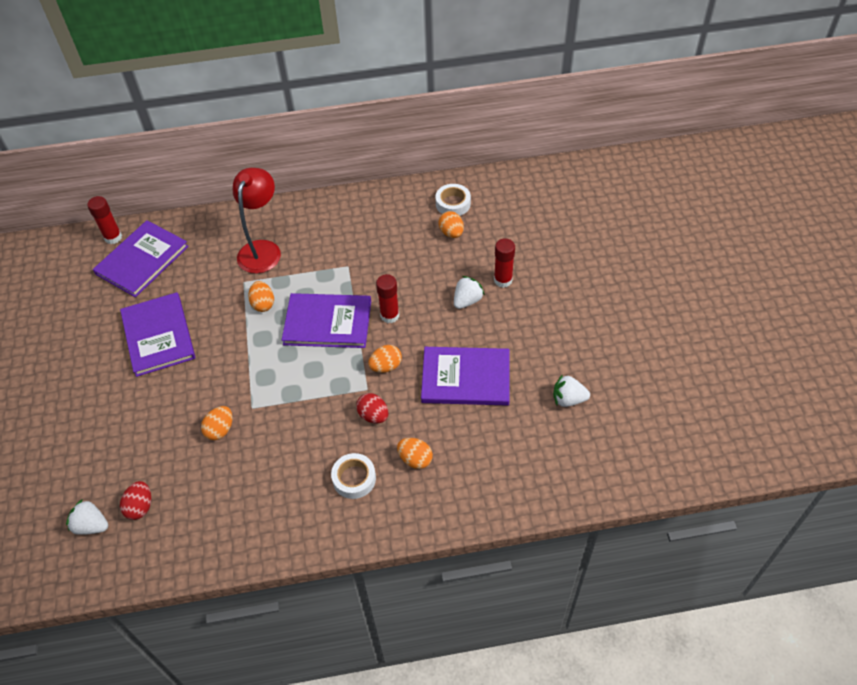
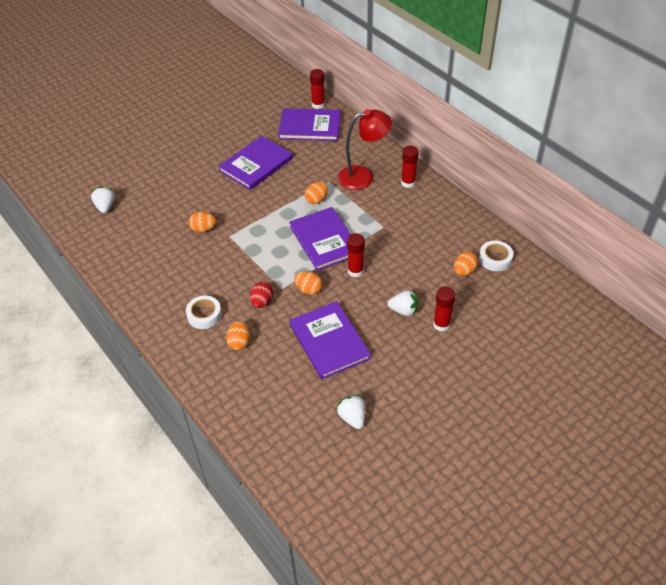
camera: 60 degrees right, 5 degrees down
red egg [120,481,151,520] -> none
none -> red glue stick [401,146,418,188]

